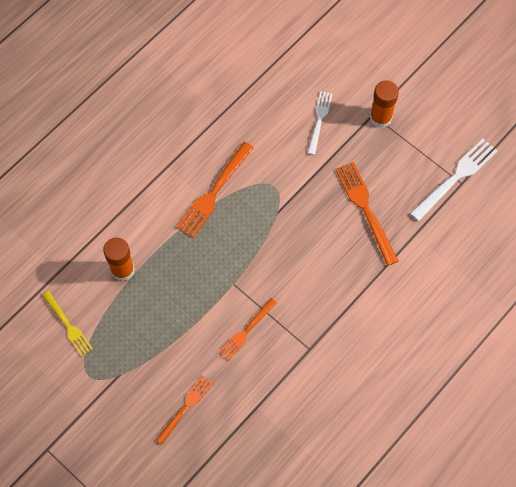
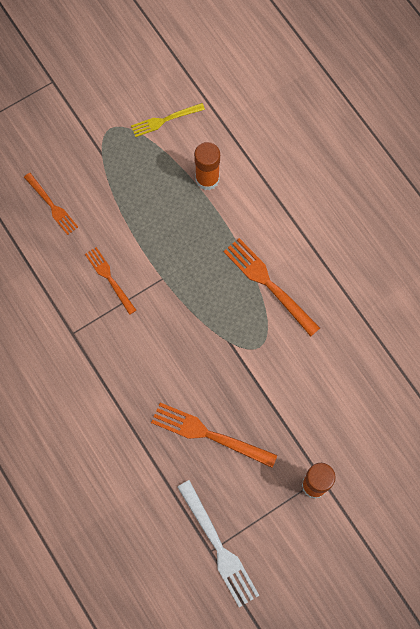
camera: 105 degrees right, 5 degrees up
white fork [308,91,332,155] -> none
orange fork [336,162,398,266] -> orange fork turned 150 degrees counterclockwise [151,403,277,468]

